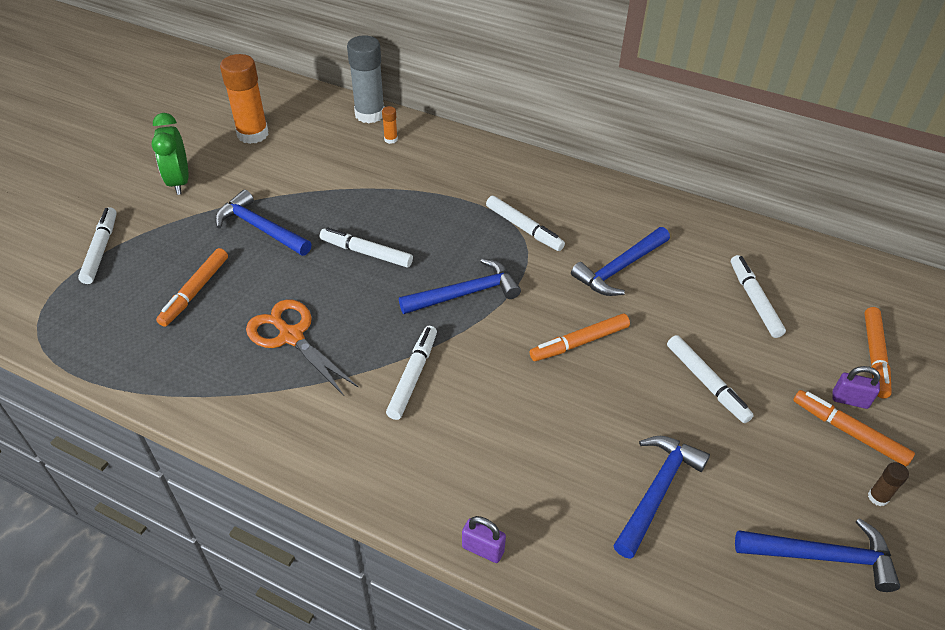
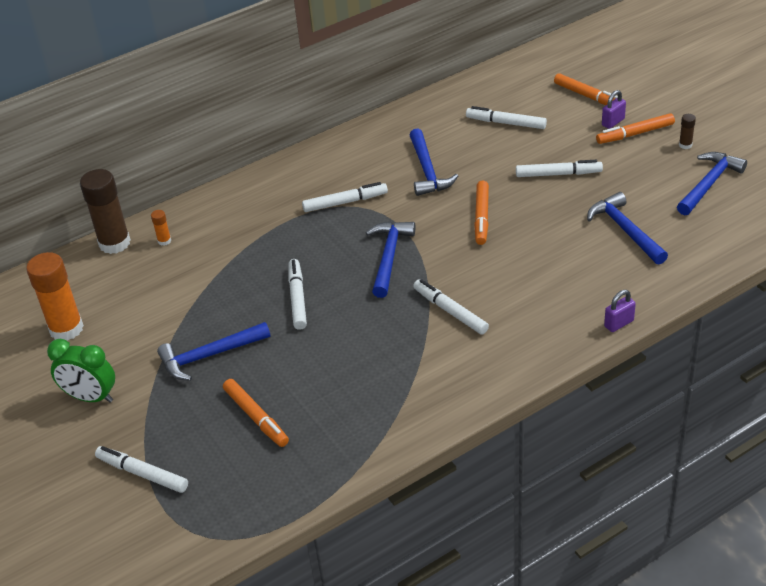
camera: 55 degrees left, 5 degrees down
orange scissors [246,299,359,396] -> none
white marker [320,227,413,268] -> white marker turned 120 degrees clockwise [288,259,307,330]
grey glue stick [347,35,384,123] -> brown glue stick [80,169,131,254]

